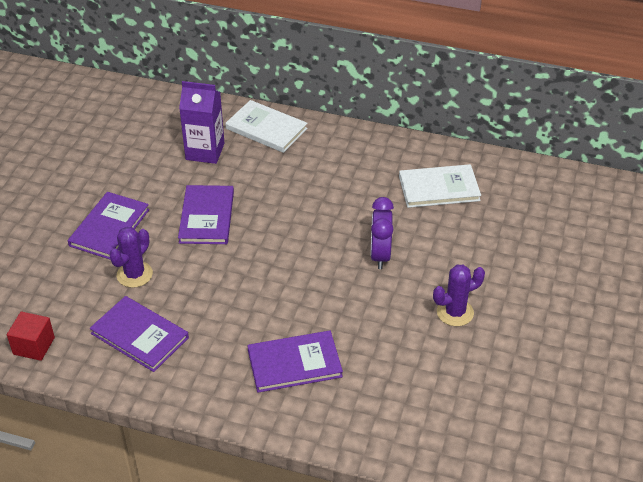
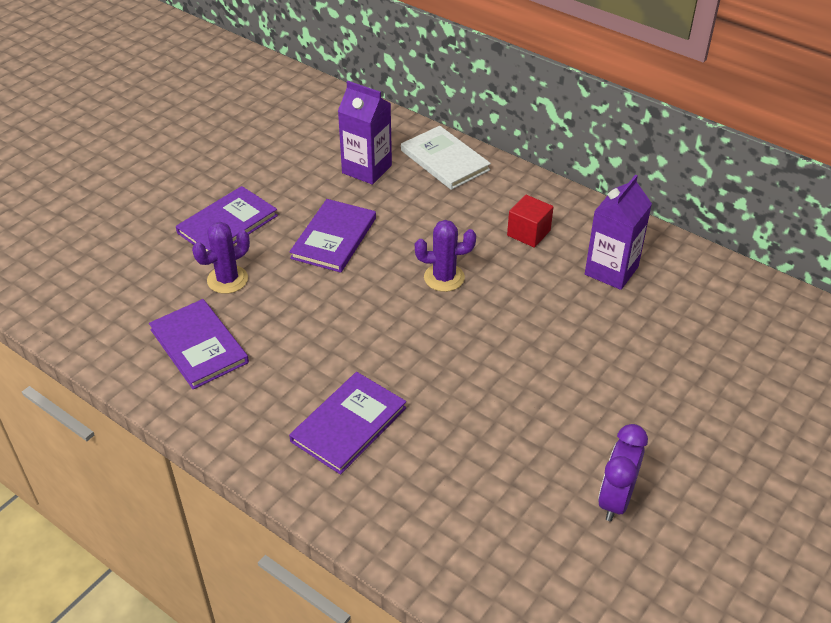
camera: 20 degrees right, 0 degrees up
red cube [7,311,55,361] -> red cube moved to [507,195,553,248]
purple book [247,331,343,393] -> purple book turned 60 degrees counterclockwise [289,372,406,475]
purple clock [370,197,394,269] -> purple clock moved to [598,424,648,521]
white book [399,164,481,208] -> purple carton [585,175,652,290]
purple cactus [433,265,485,326] -> purple cactus moved to [415,220,476,292]

